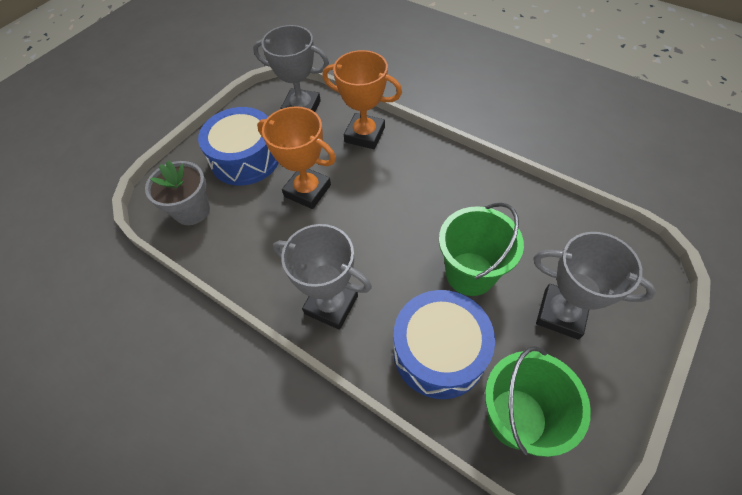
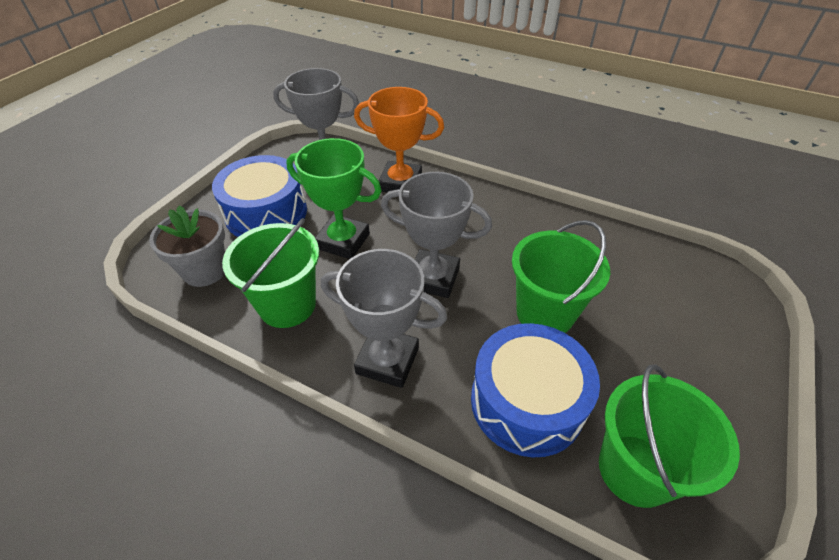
camera: 10 degrees left, 10 degrees down
orange trophy [257,106,336,209] -> green trophy [286,138,382,259]
grey trophy [533,232,656,340] -> grey trophy moved to [381,172,492,298]
none -> green bucket [222,218,319,328]

